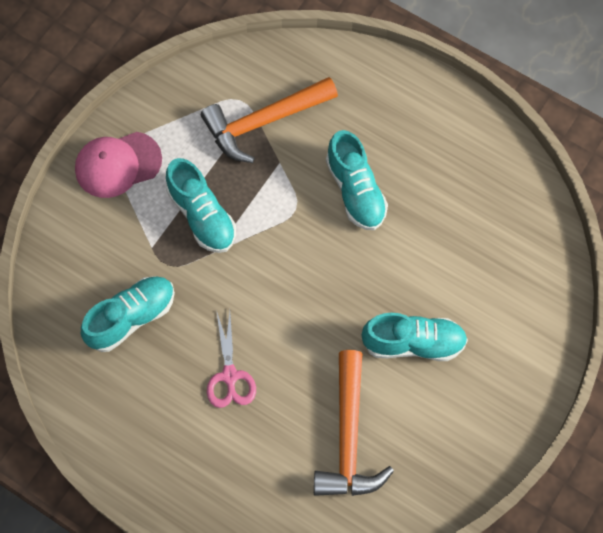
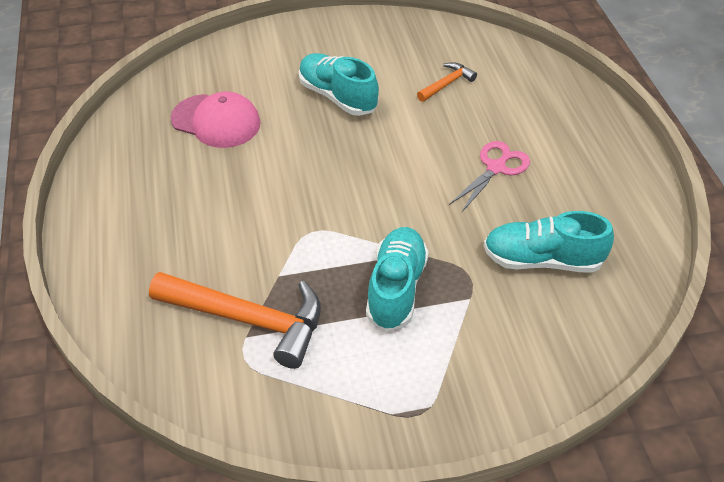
camera: 135 degrees left, 20 degrees down
pink cap [75,132,162,198] -> pink cap moved to [171,92,261,148]
orange hammer [314,350,394,496] -> orange hammer [417,62,477,102], size x0.49
turquoise shoe [326,130,388,230] -> none

